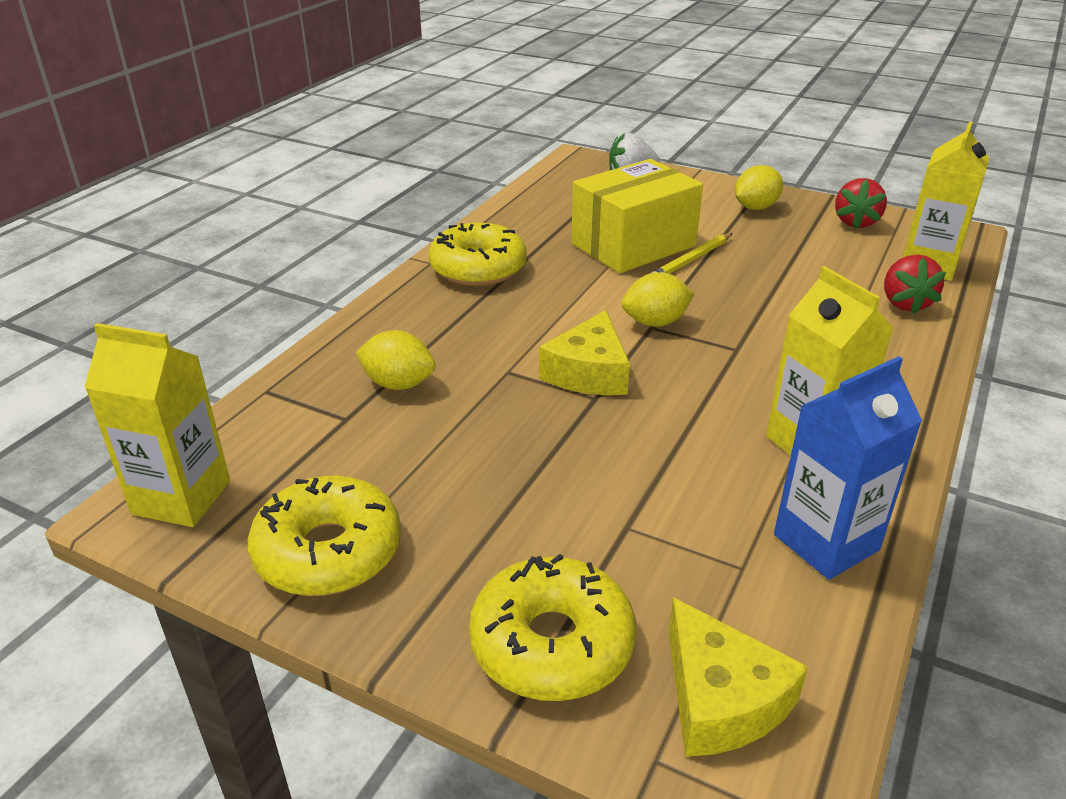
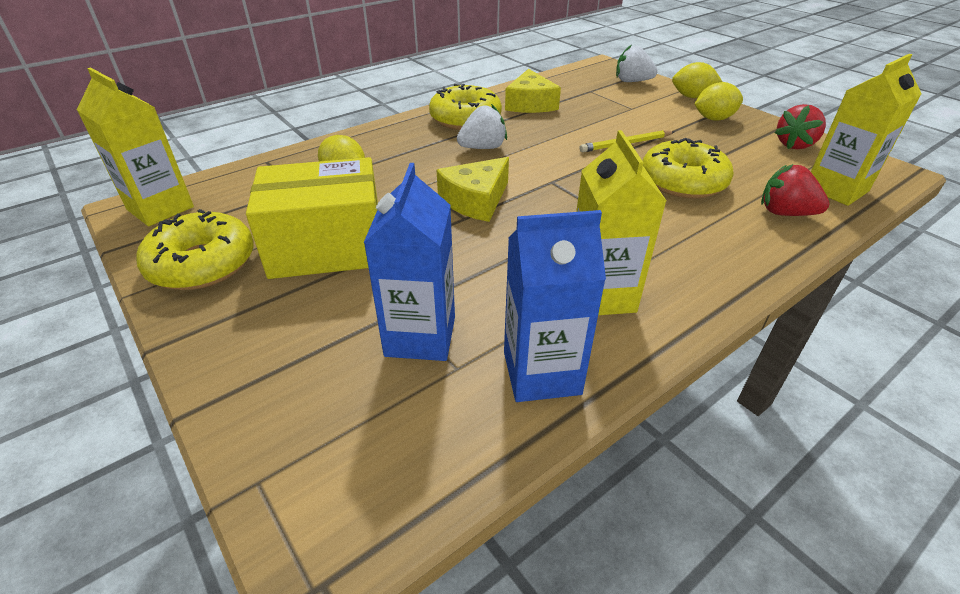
camera: 25 degrees right, 5 degrees up
yellow donut [469,554,637,701] -> yellow donut moved to [643,138,734,199]
yellow box [571,159,703,273] -> yellow box moved to [246,157,378,279]
yellow lemon [622,272,695,327] -> yellow lemon moved to [672,62,722,98]
yellow cheese [669,597,808,757] -> yellow cheese moved to [505,69,561,113]
red strawberry [884,255,946,314] -> red strawberry turned 90 degrees clockwise [761,164,829,216]
none -> blue carton [364,163,455,361]
none -> white strawberry [457,104,507,149]

